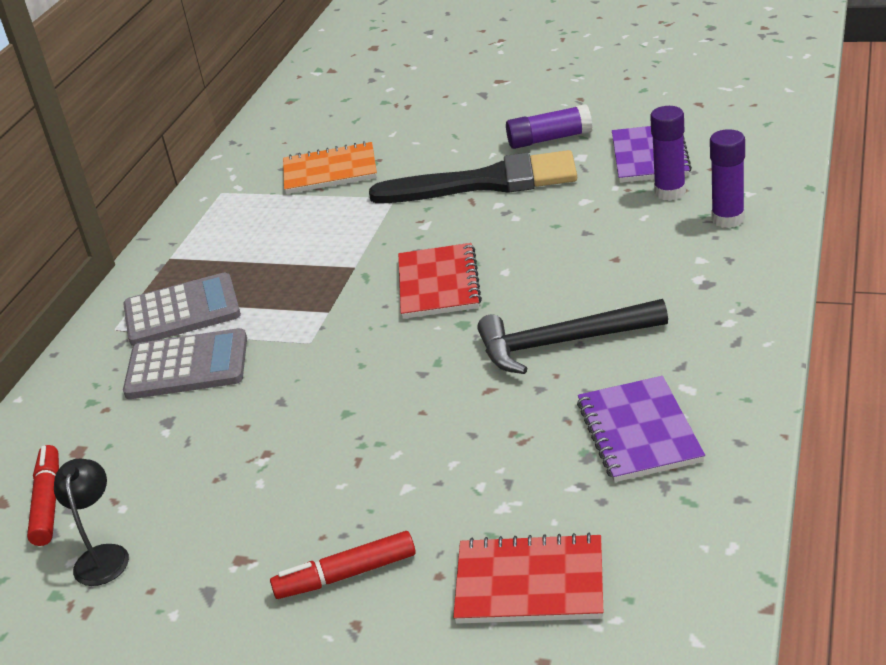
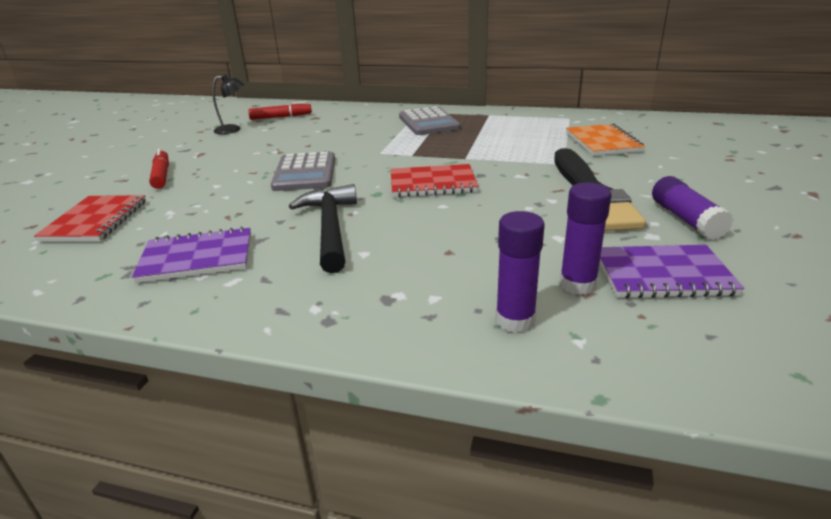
camera: 85 degrees right, 5 degrees down
grey calculator [123,328,247,399] -> grey calculator moved to [271,151,335,191]

